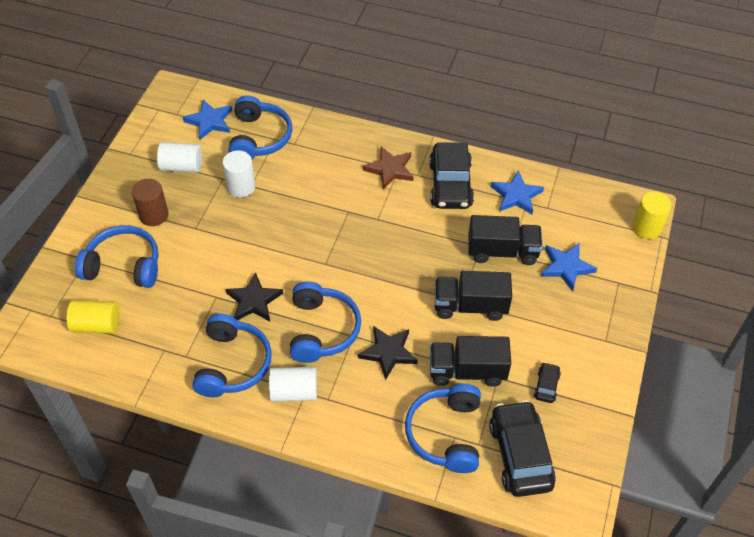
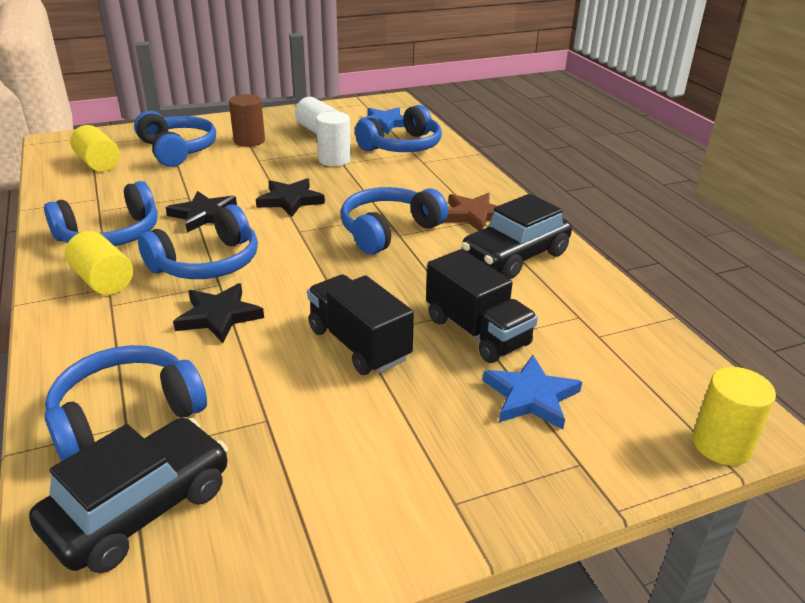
camera: 50 degrees right, 20 degrees down
white cylinder [269,367,317,402] -> yellow cylinder [65,231,133,295]
black truck [430,336,511,387] -> none
blue star [491,170,544,214] -> none
black car [534,362,561,403] -> none
none -> black star [256,178,325,217]
none -> blue headphones [341,187,448,254]

